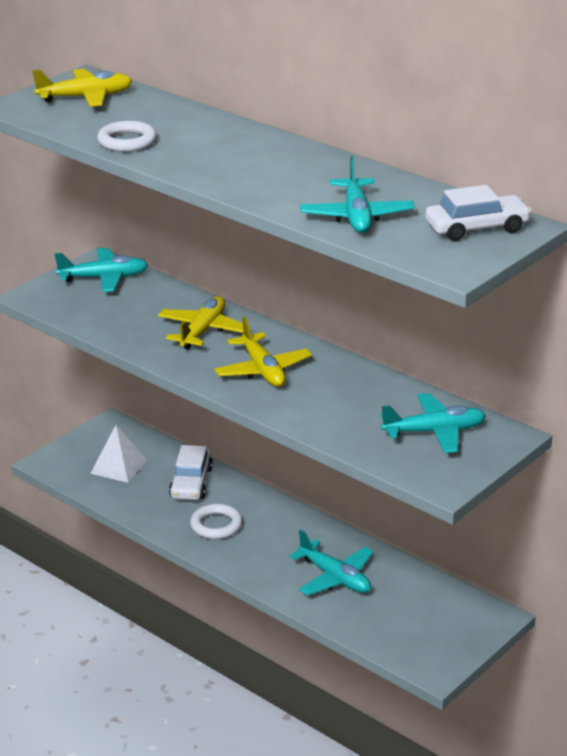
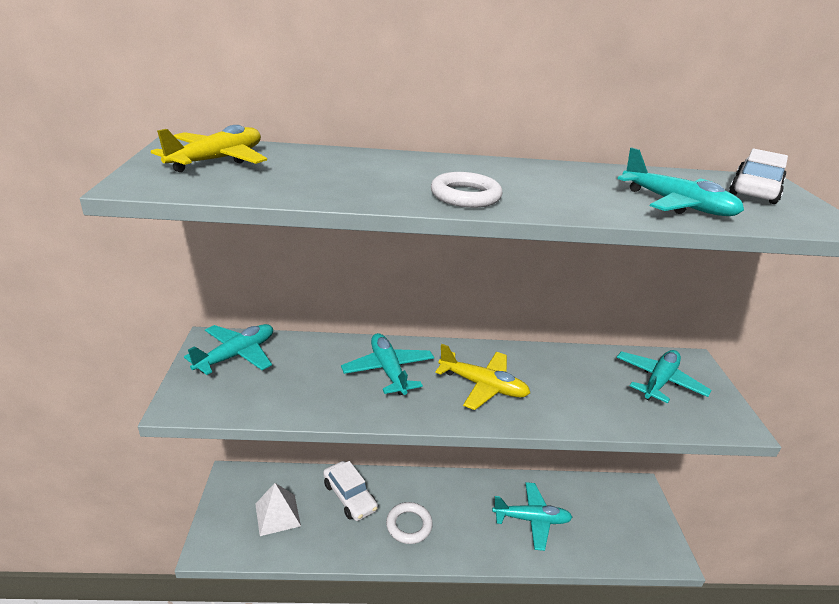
camera: 45 degrees left, 0 degrees up
white ring [97,121,157,152] -> white ring moved to [431,172,503,208]
yellow plane [158,296,250,350] -> turquoise plane [341,333,434,395]

